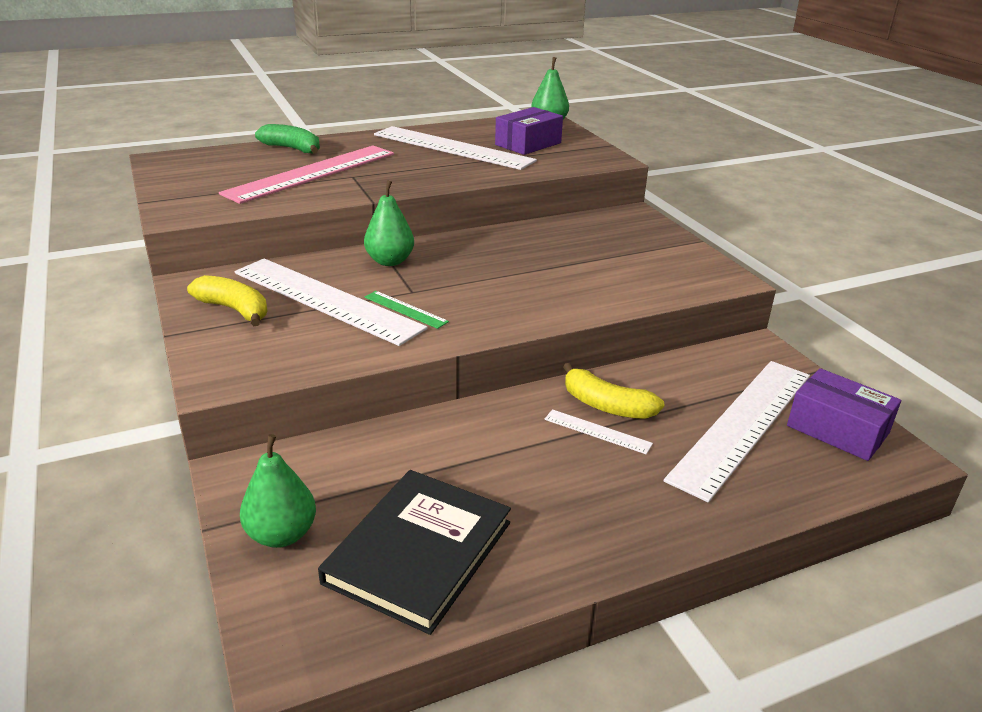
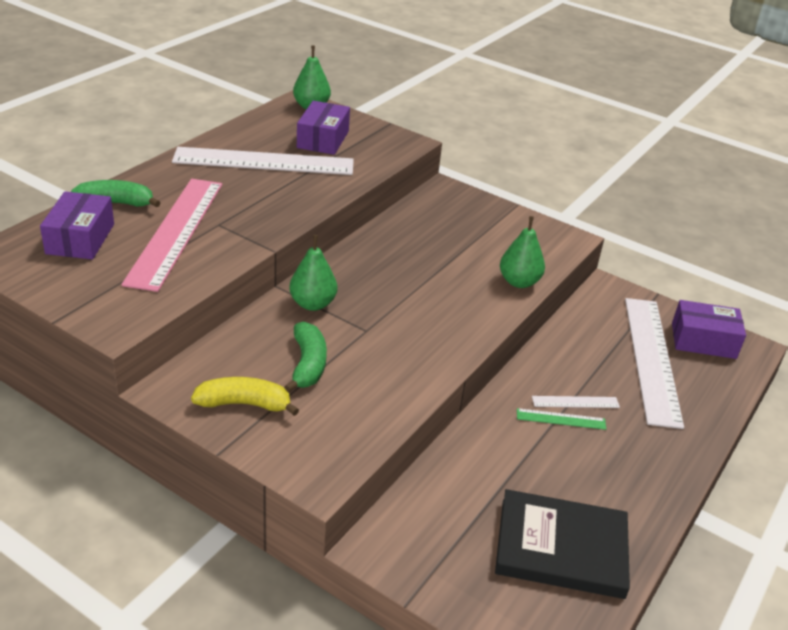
camera: 35 degrees left, 5 degrees up
white ruler [235,258,427,346] -> green banana [284,321,327,393]
green pear [240,434,316,548] -> green pear moved to [500,216,545,288]
black book [318,470,511,635] -> black book turned 75 degrees counterclockwise [495,489,630,599]
green ruler [364,291,449,329] -> green ruler moved to [517,408,606,430]
yellow banana [563,363,665,419] -> none
none -> purple box [40,191,114,259]

